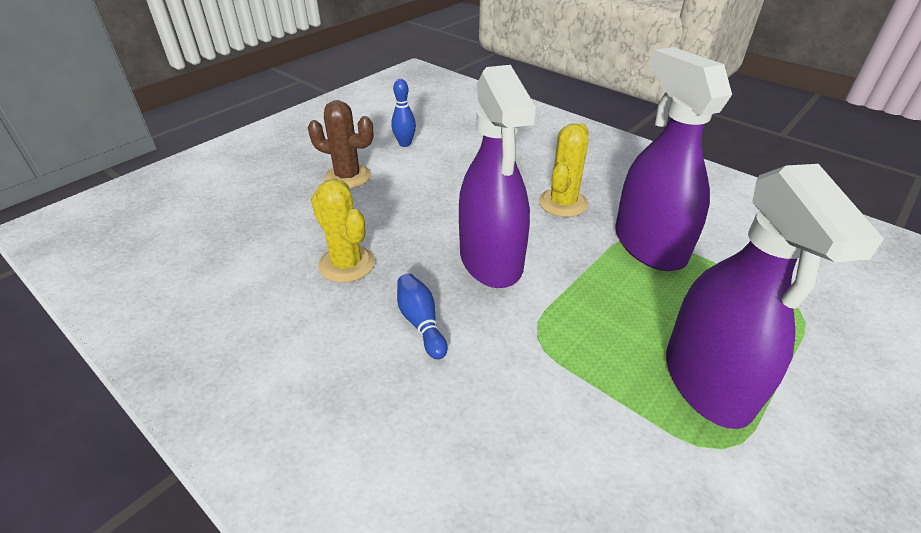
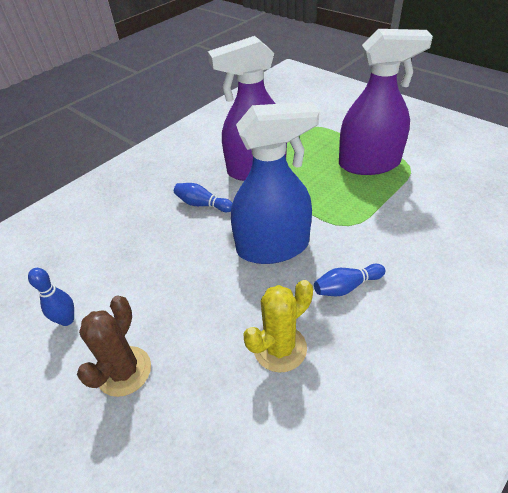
camera: 85 degrees left, 5 degrees up
purple spray bottle [459,65,536,288] -> blue spray bottle [231,102,319,264]
yellow cactus [539,123,589,217] -> blue bowling pin [174,183,232,212]

